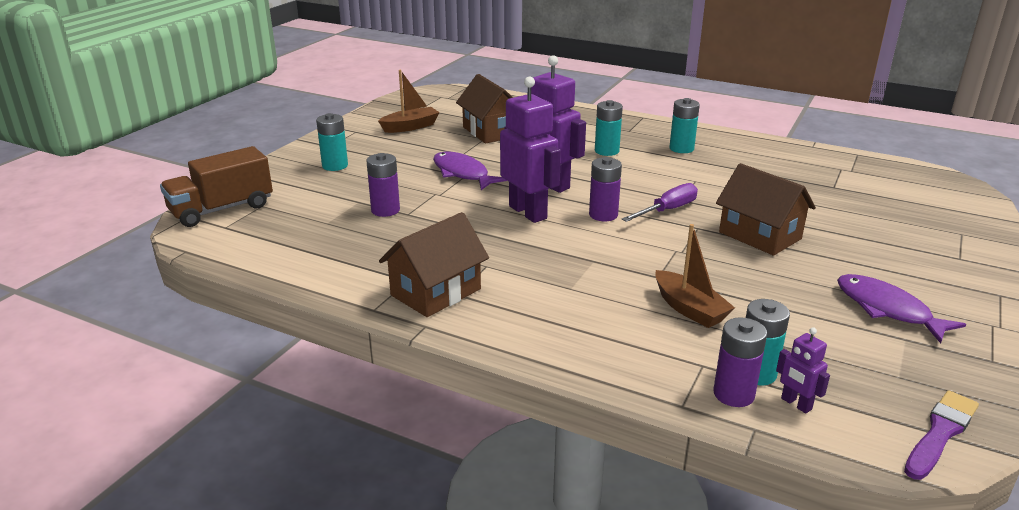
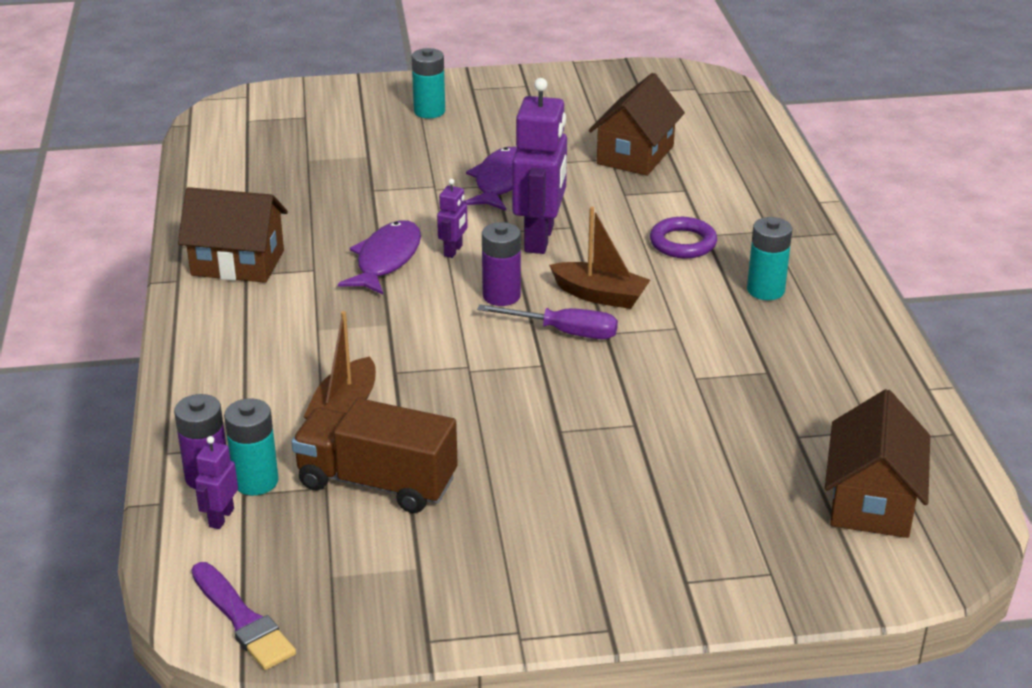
camera: 55 degrees right, 5 degrees up
brown truck [160,146,273,227] -> brown truck moved to [292,398,457,513]
purple battery [366,153,400,217] -> none
brown boat [378,70,440,133] -> brown boat moved to [549,207,650,309]
purple robot [500,76,561,223] -> purple robot [437,179,468,258], size x0.46
turquoise battery [595,100,623,156] -> purple ring [650,217,717,258]
brown house [716,163,816,256] -> brown house moved to [825,389,930,538]
purple fish [837,274,966,343] -> purple fish moved to [338,220,421,295]
purple brush [904,391,979,480] -> purple brush turned 45 degrees clockwise [191,562,296,670]

